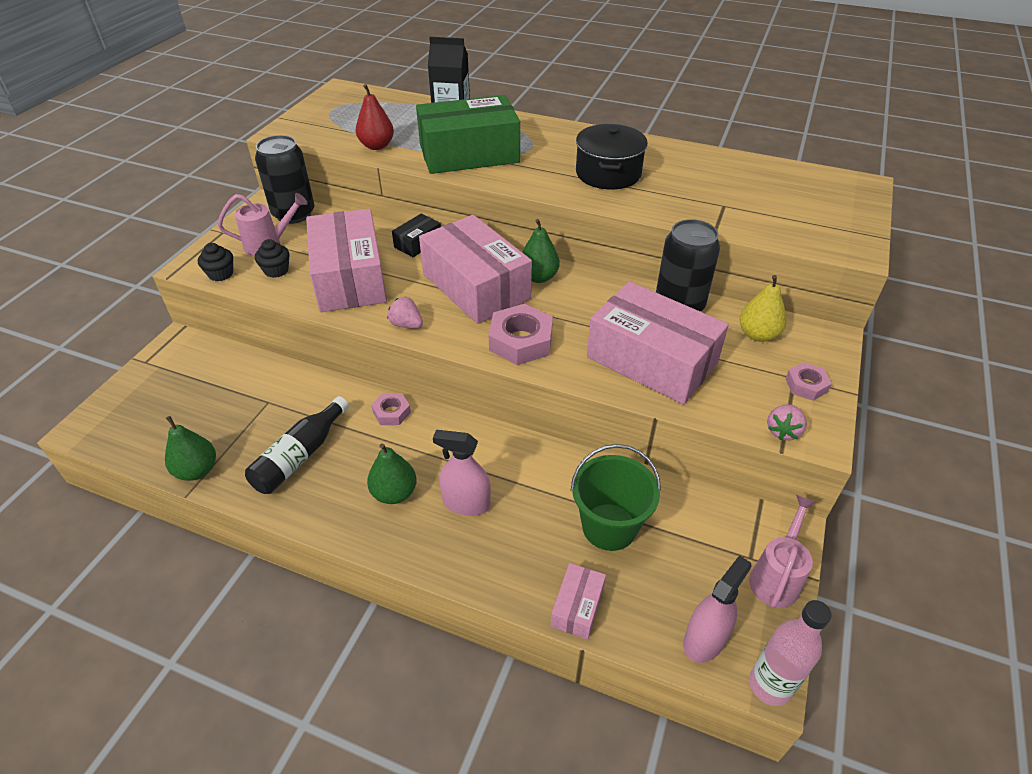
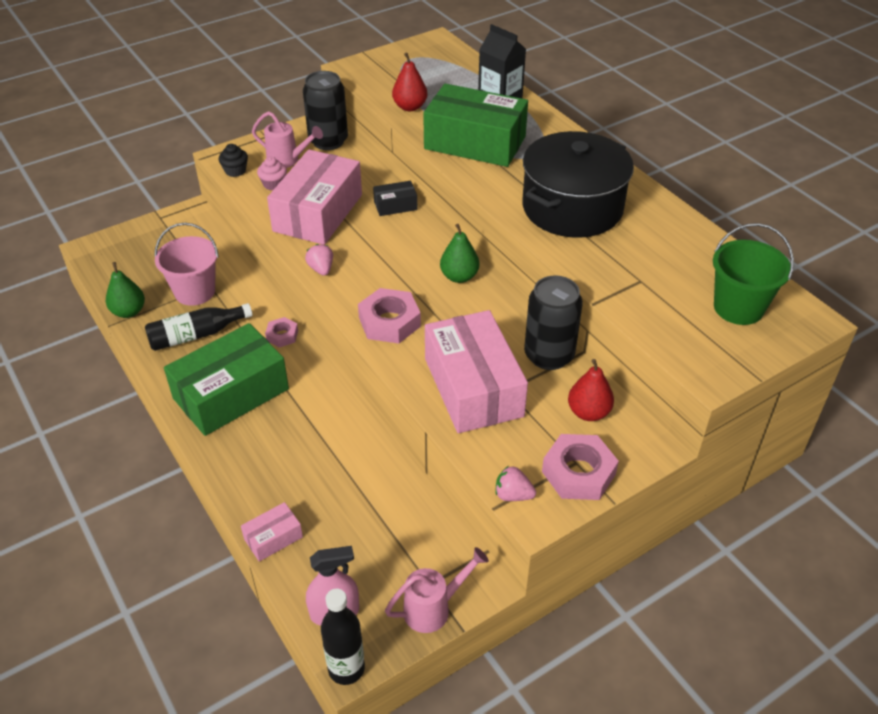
camera: 35 degrees right, 0 degrees up
black cupcake [255,239,289,278] -> pink cupcake [257,157,287,190]
green pear [367,443,417,504] -> green box [164,323,289,436]
pink box [419,215,532,324] -> none
pink spray bottle [433,430,491,516] -> none
green bucket [571,444,661,551] -> green bucket moved to [713,223,794,325]
black pot [576,124,648,190] -> black pot [522,131,634,238], size x1.51
yellow pear [740,275,787,342] -> red pear [568,359,614,421]
pink bottle [749,600,832,706] -> black bottle [321,589,365,685]
pink strawberry [767,404,807,440] -> pink strawberry turned 45 degrees clockwise [496,466,536,501]
pink nut [785,362,832,401] -> pink nut [542,434,619,500], size x1.76
none -> pink bucket [154,223,219,306]

